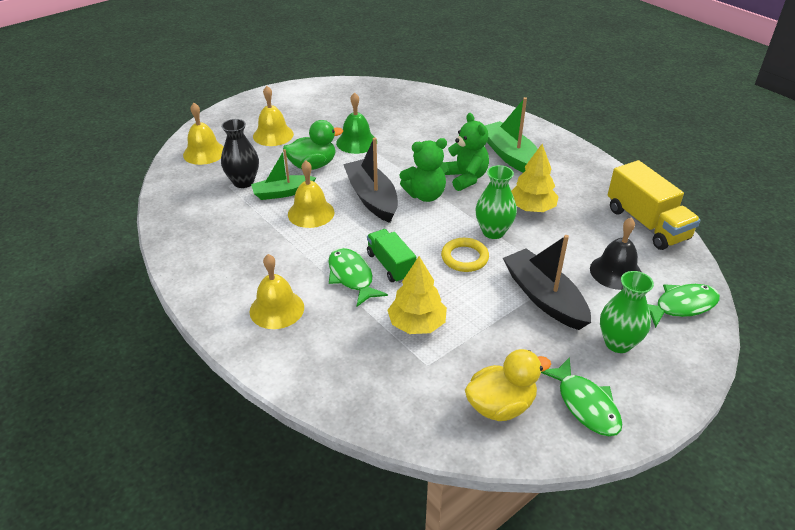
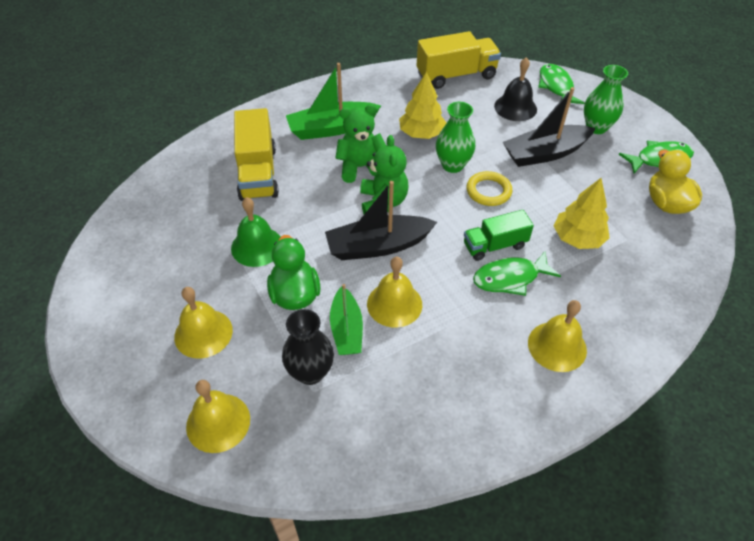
camera: 80 degrees left, 10 degrees up
none -> yellow truck [234,108,279,201]

